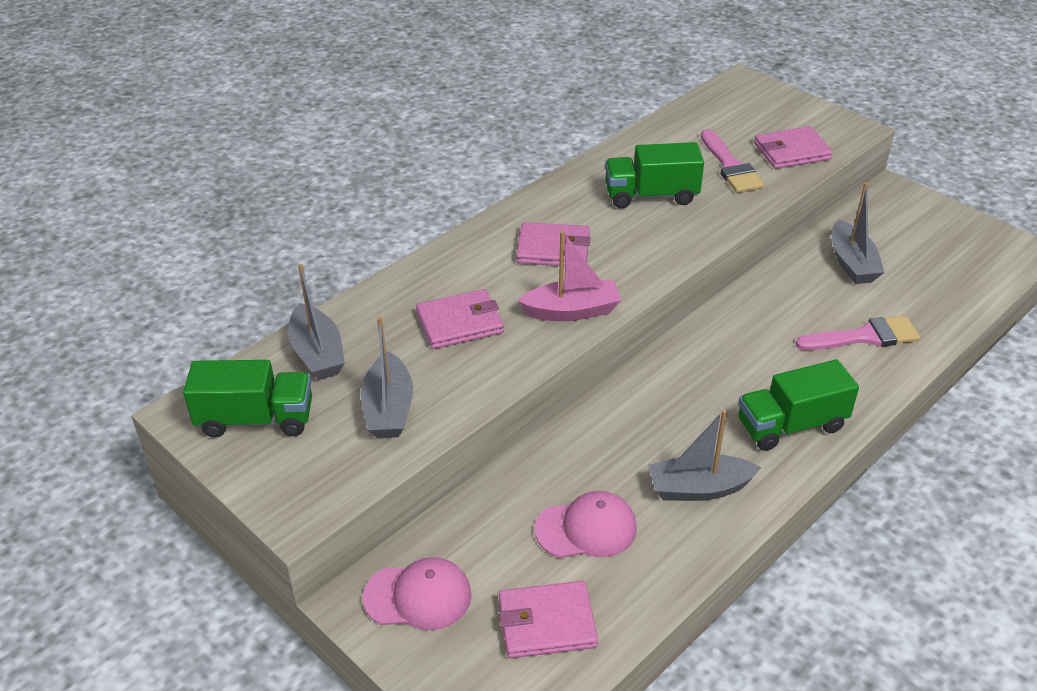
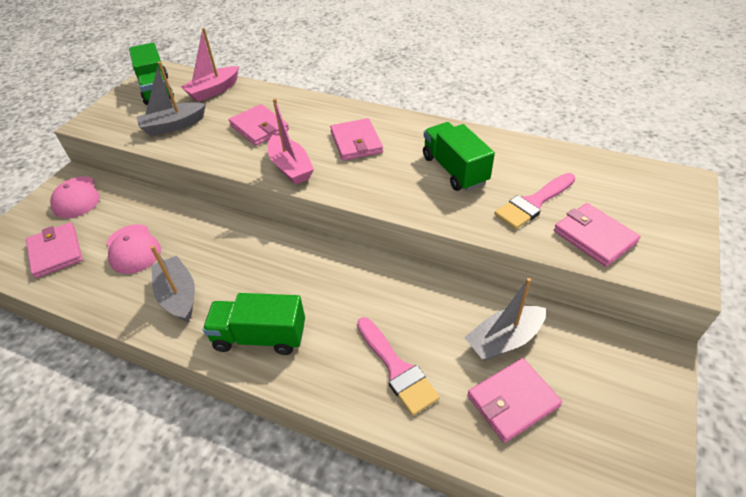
camera: 70 degrees right, 5 degrees up
grey boat [288,264,345,380] -> pink boat [181,28,239,102]
green truck [738,359,859,451] -> green truck turned 45 degrees counterclockwise [203,293,305,355]
none -> pink wallet [467,358,562,443]

